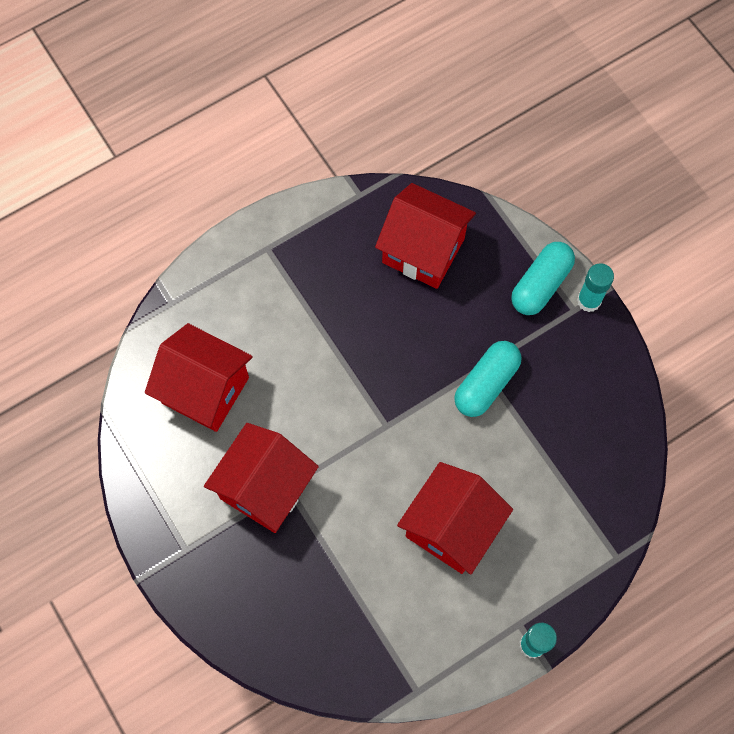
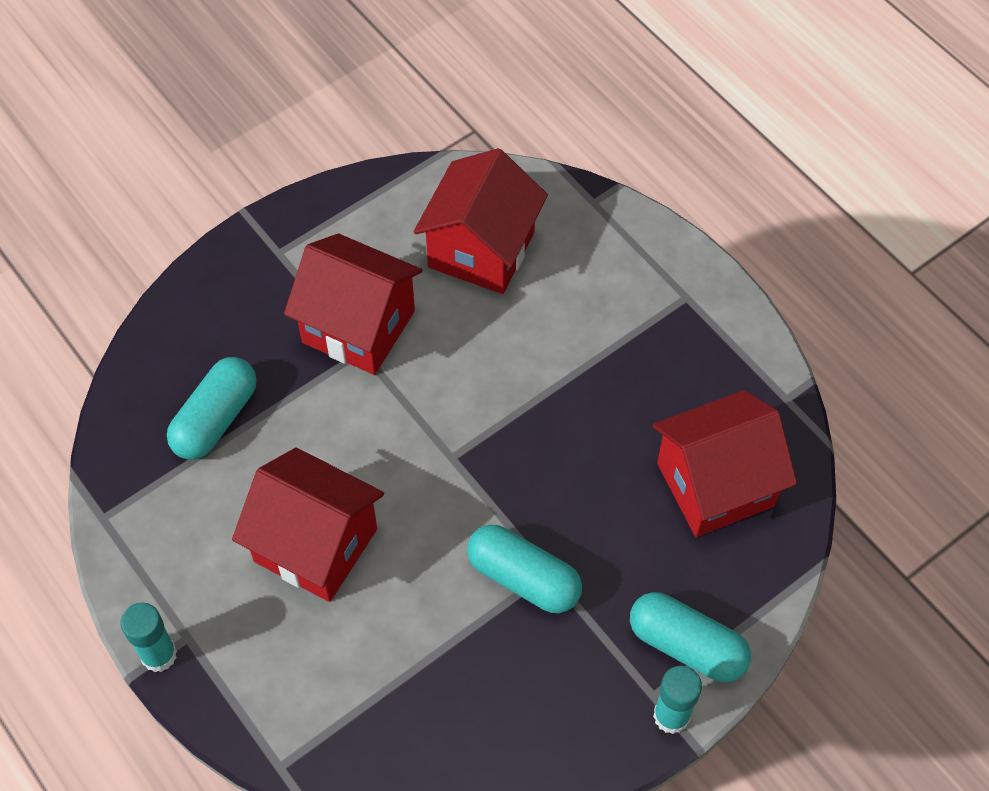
camera: 85 degrees right, 10 degrees down
red house [375,183,476,289] -> red house turned 45 degrees clockwise [653,390,797,537]
none -> turquoise capsule [167,357,257,460]

